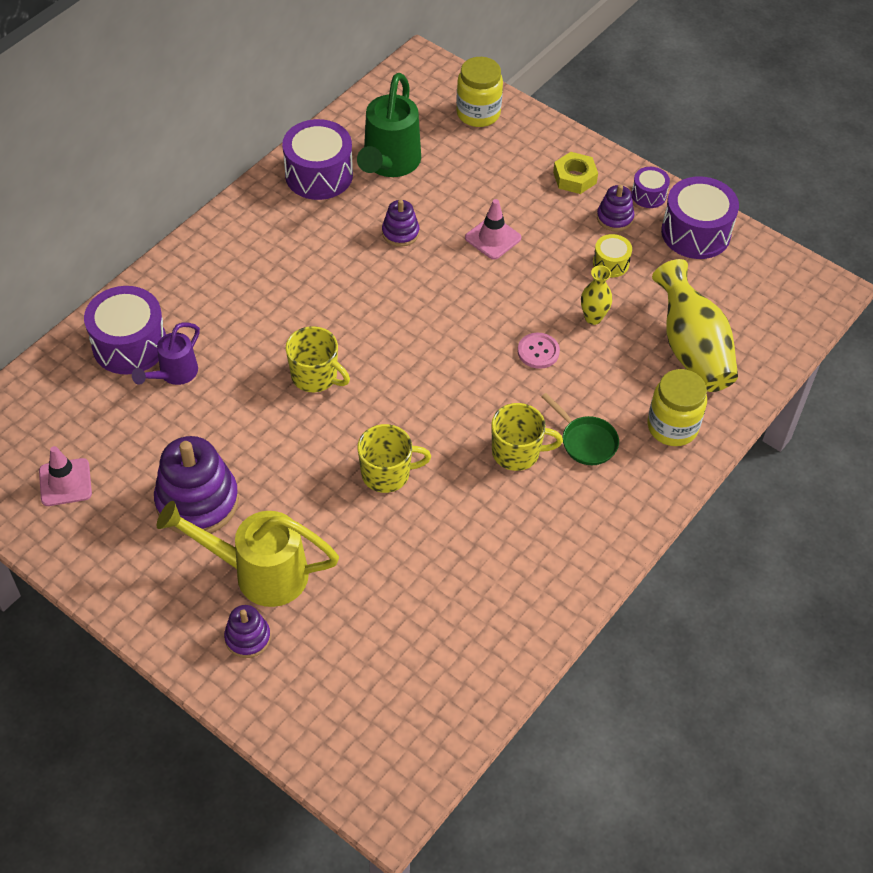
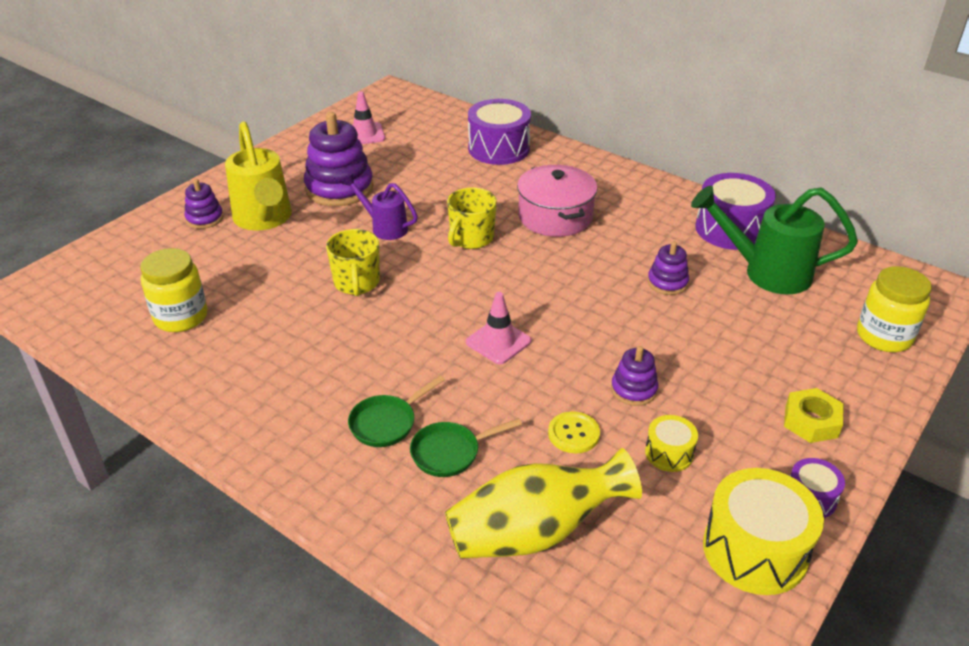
camera: 90 degrees right, 15 degrees down
purple watering can [132,323,200,385] -> purple watering can moved to [342,174,418,240]
yellow watering can [157,501,339,607] -> yellow watering can turned 150 degrees clockwise [225,121,292,230]
pink traffic cone [465,199,521,260] -> pink traffic cone moved to [466,292,531,364]
yellow mug [491,403,563,471] -> none
pink button [518,333,560,369] -> none
yellow vase [581,265,612,325] -> yellow button [548,411,600,453]
purple stacking toy [597,185,634,232] -> purple stacking toy moved to [611,346,659,406]
yellow jar [647,369,707,446] -> yellow jar moved to [140,248,208,332]
purple drum [661,176,739,259] -> yellow drum [703,468,824,595]
none -> green pan [410,418,522,477]
none -> pink pot [517,165,598,237]

